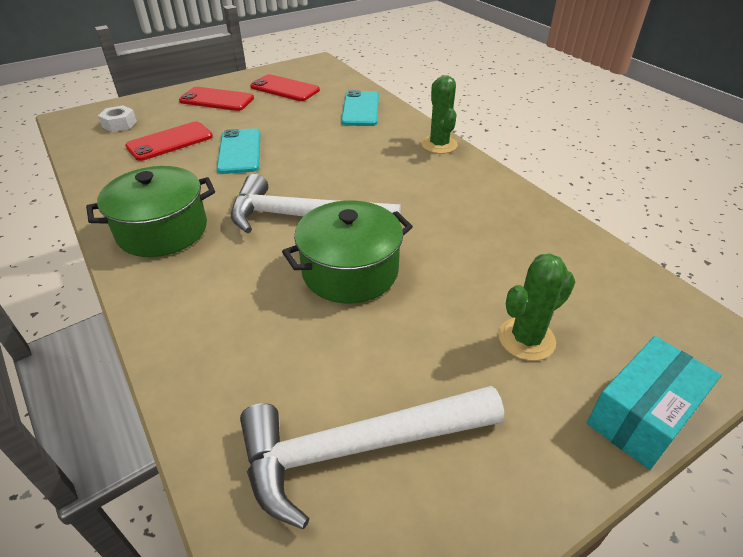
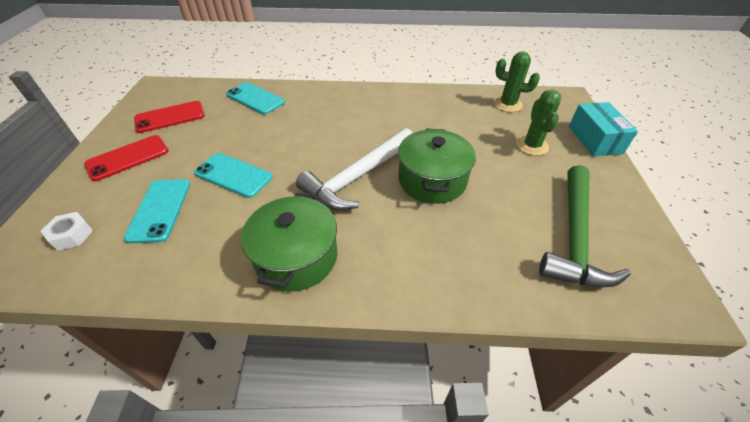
camera: 55 degrees left, 5 degrees up
red phone [125,121,213,161] -> turquoise phone [124,179,190,243]
white hammer [240,386,504,529] -> green hammer [539,165,631,287]
green cactus [421,75,458,154] -> green cactus moved to [494,51,540,112]

